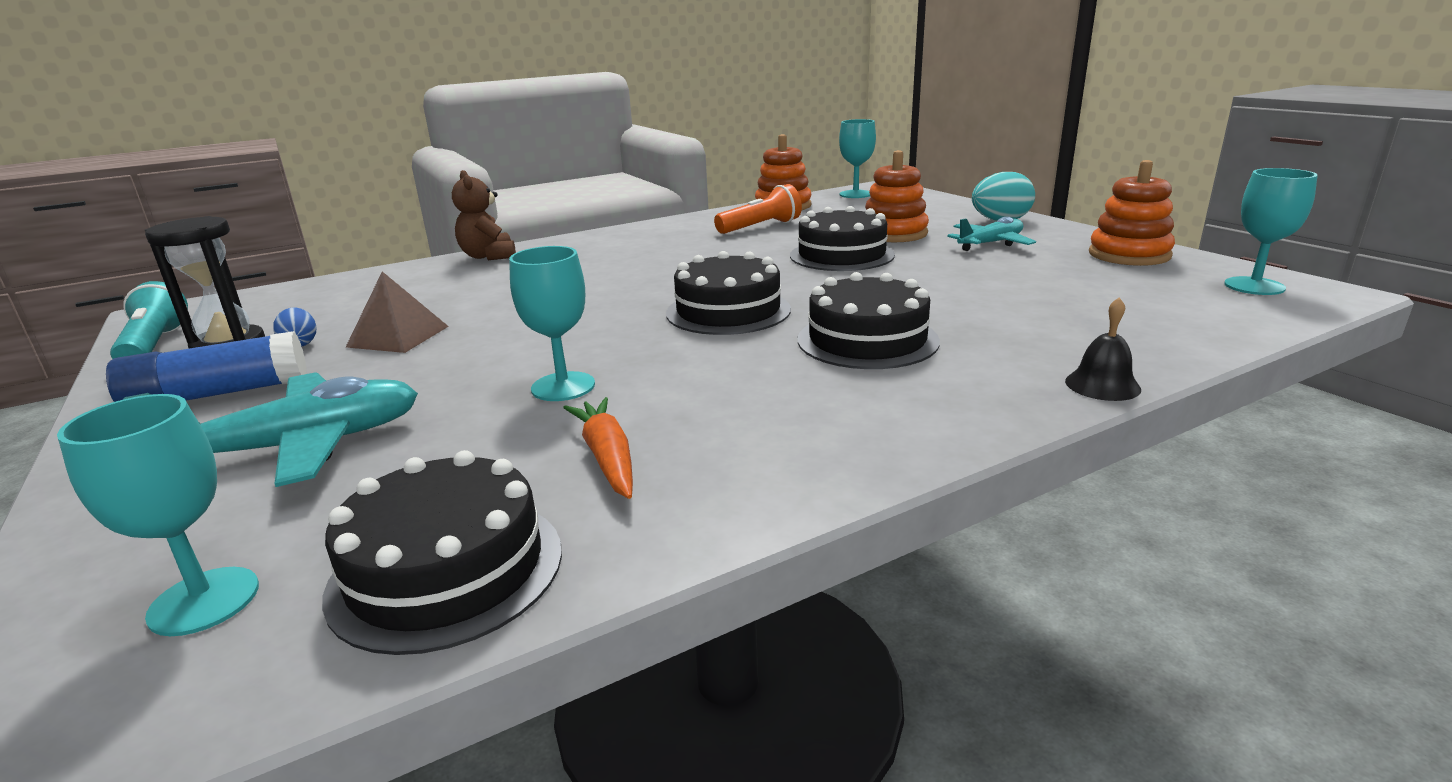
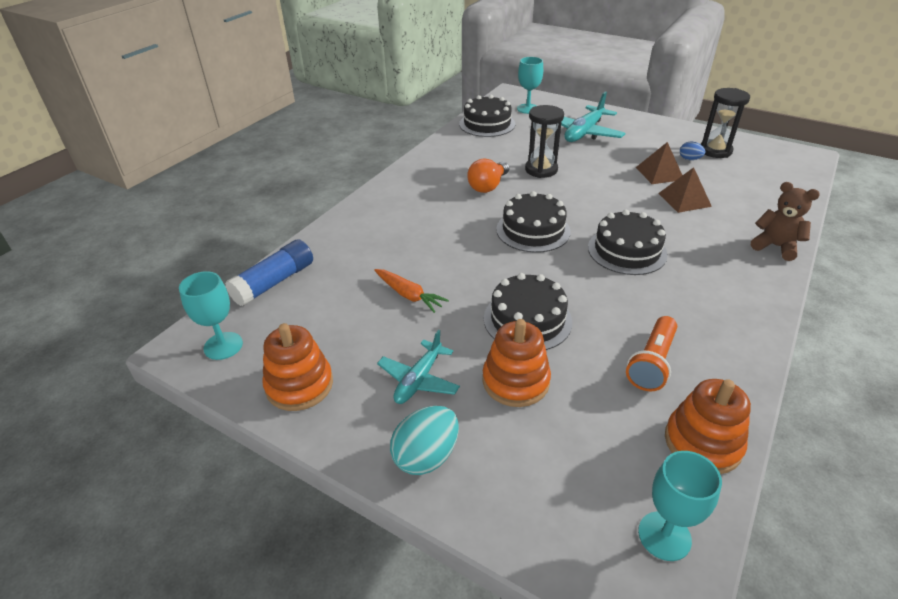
camera: 150 degrees right, 15 degrees up
blue glue stick [106,331,307,402] -> blue glue stick moved to [225,239,313,306]
turquoise flashlight [110,281,188,359] -> none
turquoise goblet [509,246,595,401] -> black hourglass [525,105,564,178]
orange carrot [563,397,633,499] -> orange carrot moved to [374,269,449,313]
black cake [798,272,940,369] -> black cake moved to [588,210,668,275]
black bell [1065,297,1141,401] -> none
none -> orange light bulb [467,159,509,193]
none -> brown pyramid [658,167,712,213]

